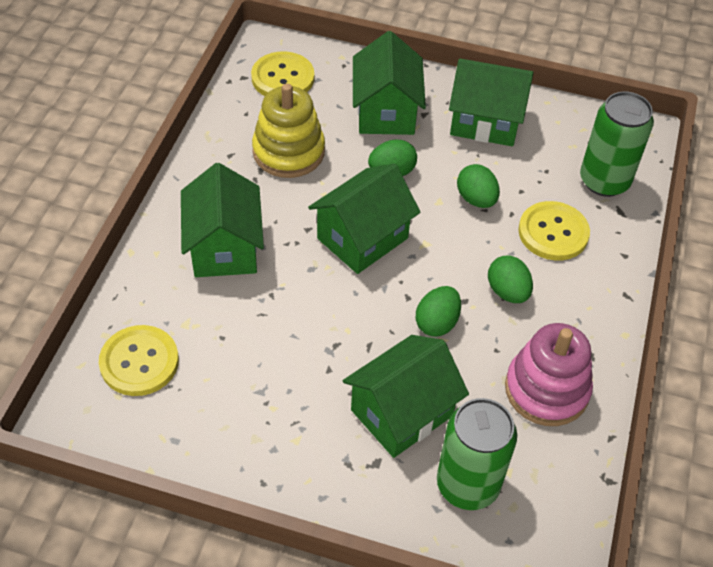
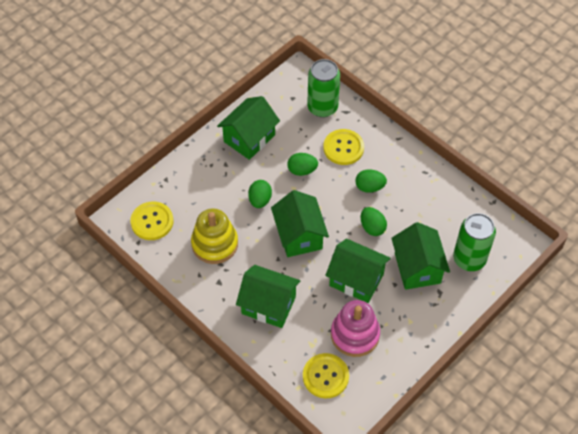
camera: 60 degrees left, 5 degrees up
green house [353,31,426,135] -> green house moved to [325,239,391,303]
pink stacking toy [505,323,593,426] -> pink stacking toy moved to [331,300,380,357]

